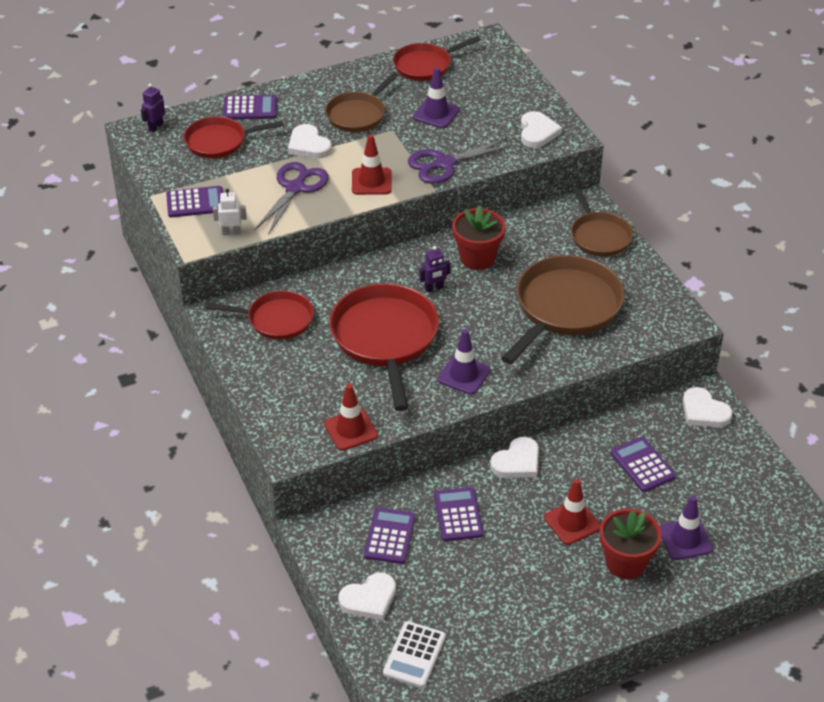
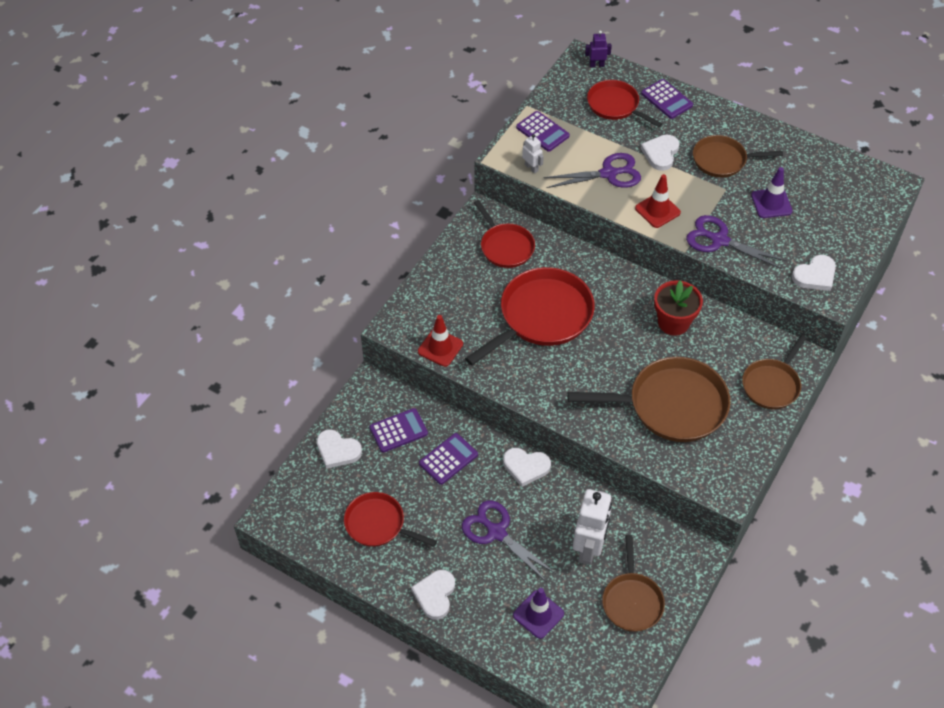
camera: 55 degrees right, 10 degrees up
white calculator [383,621,446,688] -> none
red pan [393,36,480,81] -> red pan moved to [344,492,437,547]
purple robot [419,246,451,293] -> none
purple traffic cone [437,329,491,395] -> none
red traffic cone [544,479,601,545] -> purple scissors [462,500,556,581]
red flower pot [600,509,662,579] -> none
purple calculator [611,437,676,492] -> white robot [573,489,612,565]
white heart [683,387,733,427] -> white heart moved to [411,570,455,620]
none -> brown pan [602,535,665,632]

